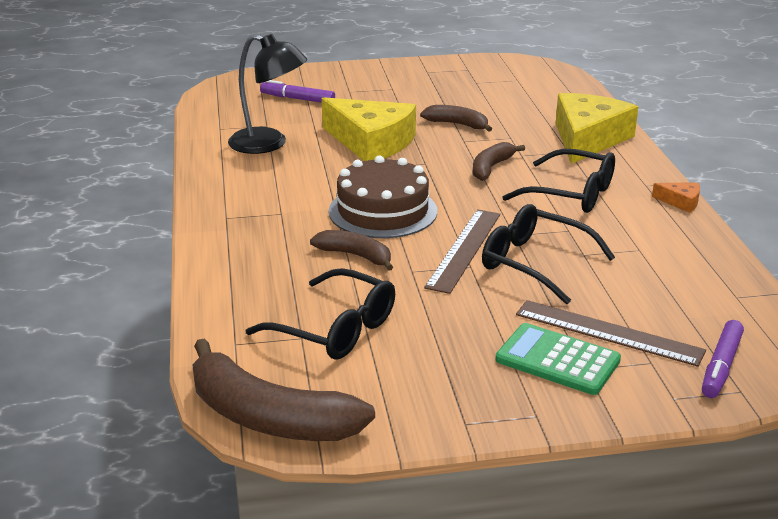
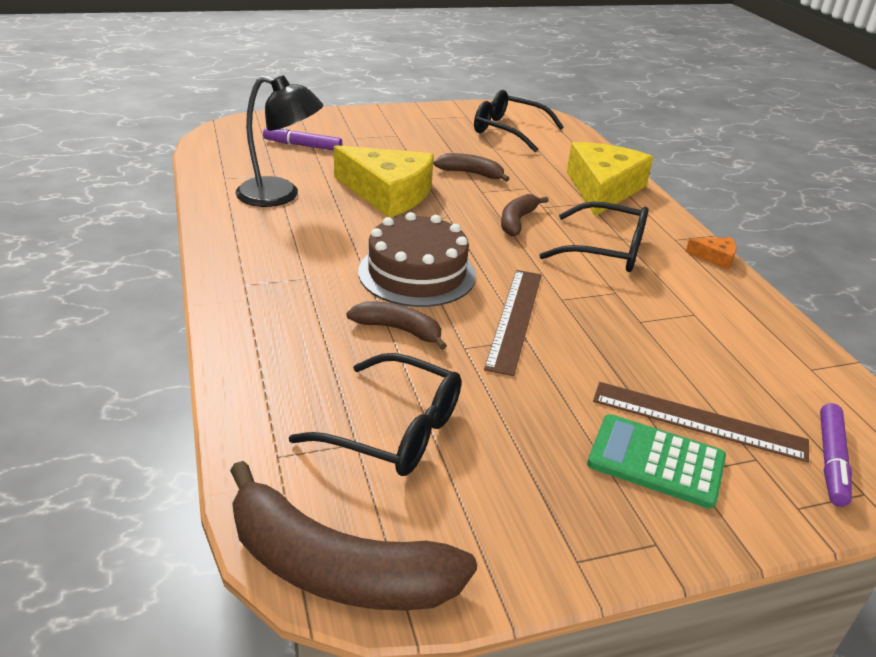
camera: 10 degrees left, 5 degrees up
black glasses [482,204,615,305] -> black glasses moved to [474,90,564,153]

